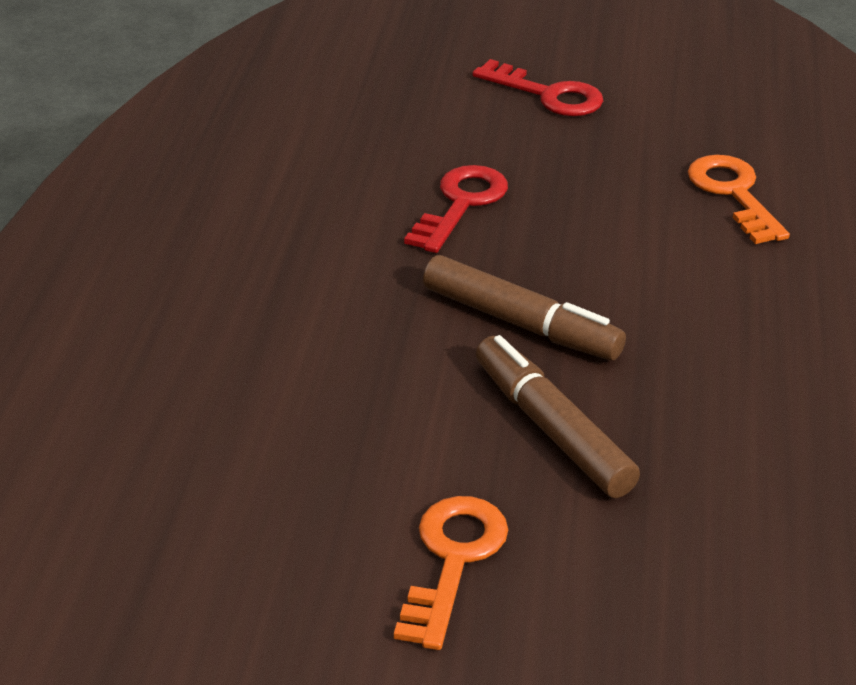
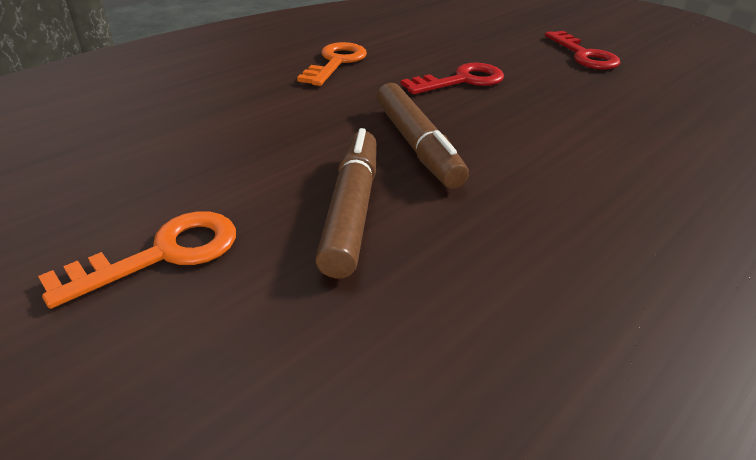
camera: 35 degrees right, 0 degrees up
orange key [688,155,790,244] -> orange key moved to [297,42,367,86]

